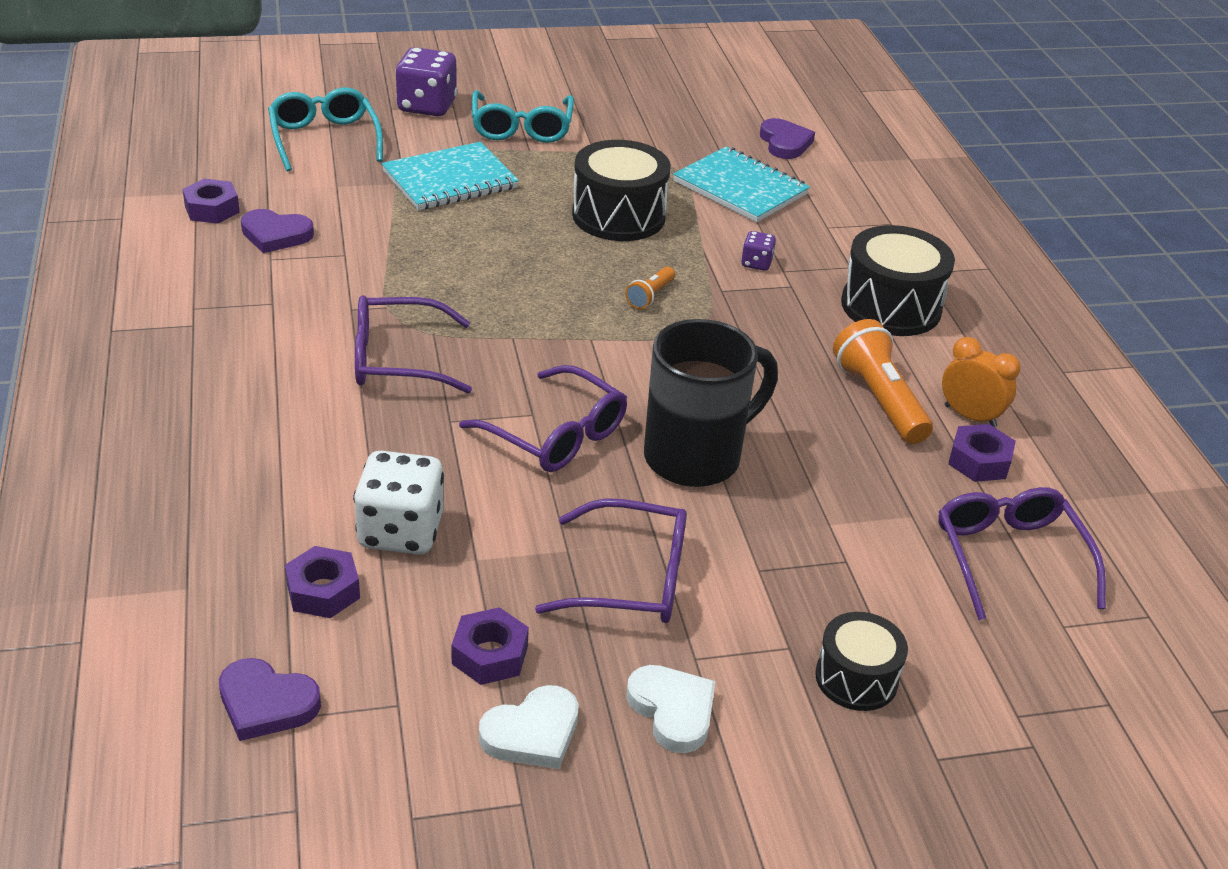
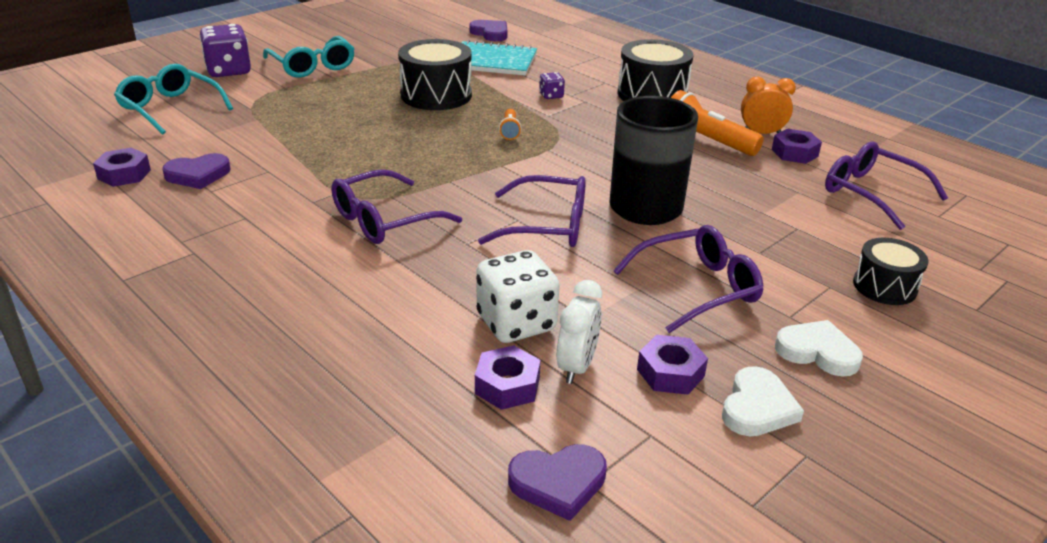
camera: 30 degrees left, 5 degrees down
turquoise notebook [382,142,519,210] -> none
none -> white clock [557,280,602,384]

